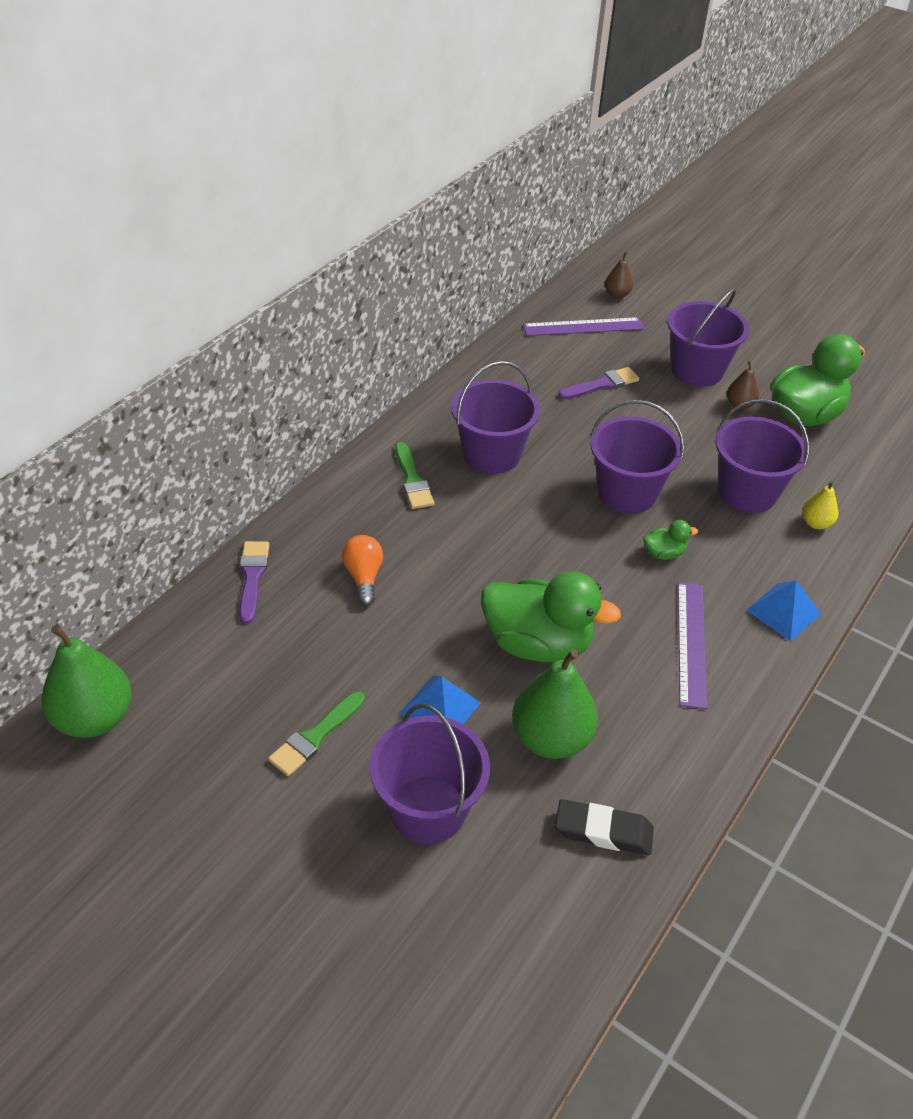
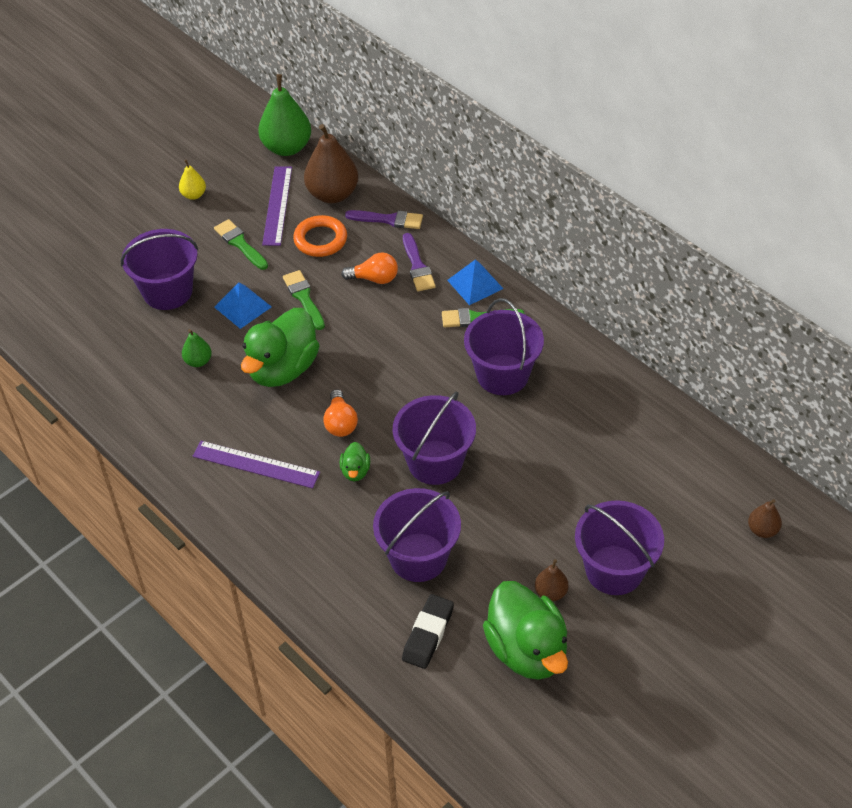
camera: 105 degrees right, 5 degrees up
green pear [512,649,598,759] -> green pear [182,329,212,367], size x0.50
purple ruler [523,317,644,336] -> purple ruler moved to [262,166,292,246]
black eraser [555,799,654,855] -> black eraser moved to [402,594,454,669]
purple brush [558,367,639,399] -> purple brush moved to [403,233,436,292]
blue pyramid [747,580,822,641] -> blue pyramid moved to [447,259,503,305]
yellow pear [802,481,838,529] -> yellow pear moved to [179,160,206,200]
none -> green brush [283,270,325,330]
none -> orange ring [293,215,347,257]
none -> brown pear [304,124,358,203]
none -> orange light bulb [323,389,358,437]

